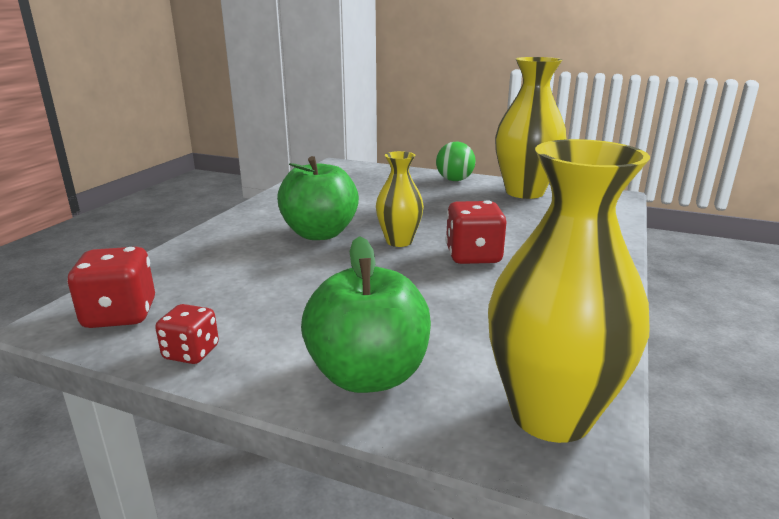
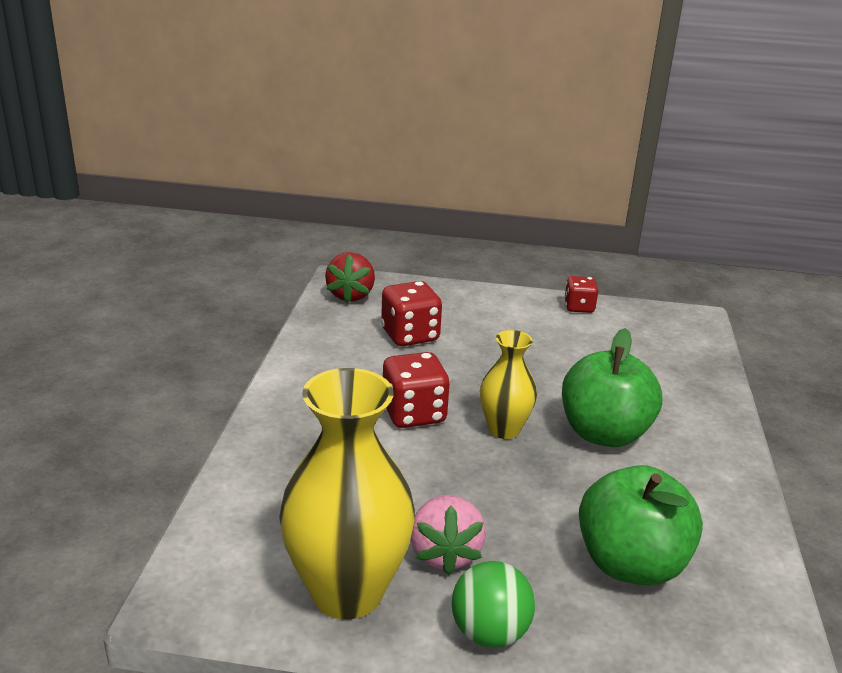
camera: 165 degrees right, 5 degrees up
red dice [67,247,155,328] -> red dice moved to [381,281,442,346]
green apple [301,236,431,393] -> green apple moved to [579,465,703,586]
yellow vase [488,139,650,443] -> red strawberry [325,252,375,303]
none -> pink strawberry [411,495,486,575]

